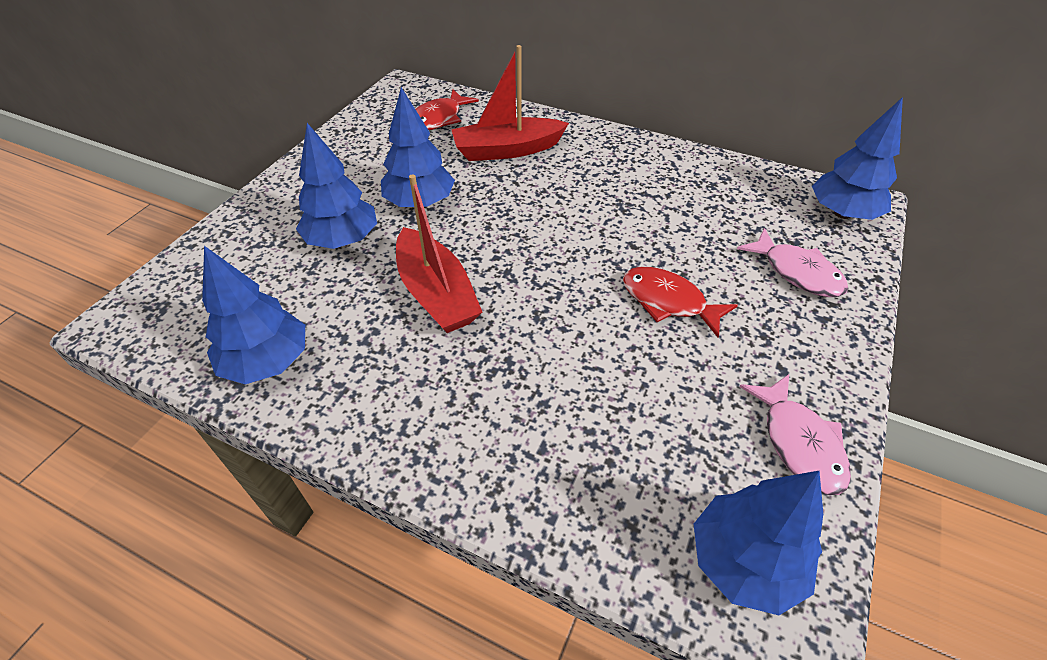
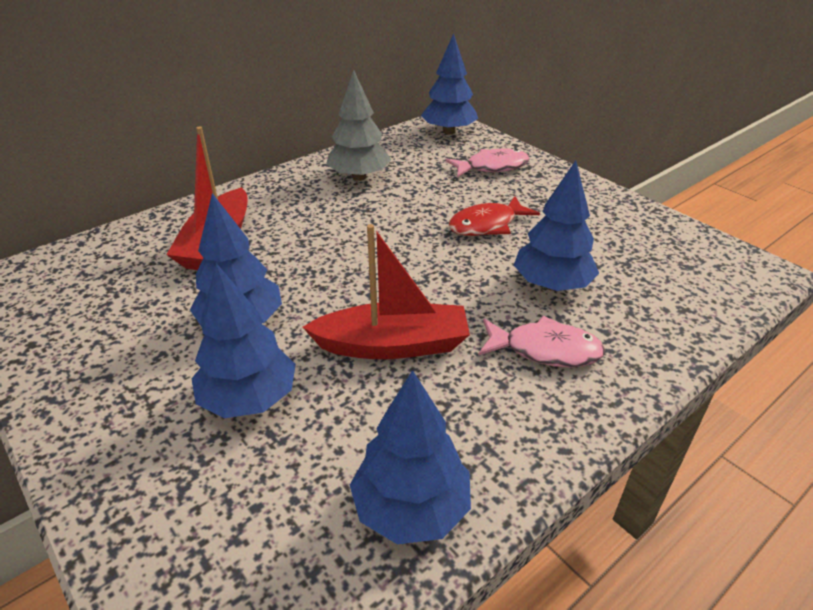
camera: 65 degrees left, 10 degrees down
red fish [415,90,479,130] -> none
blue tree [694,471,823,615] -> blue tree moved to [514,161,599,291]
pink fish [739,374,851,495] -> pink fish moved to [478,316,605,367]
none -> grey tree [326,70,391,181]

